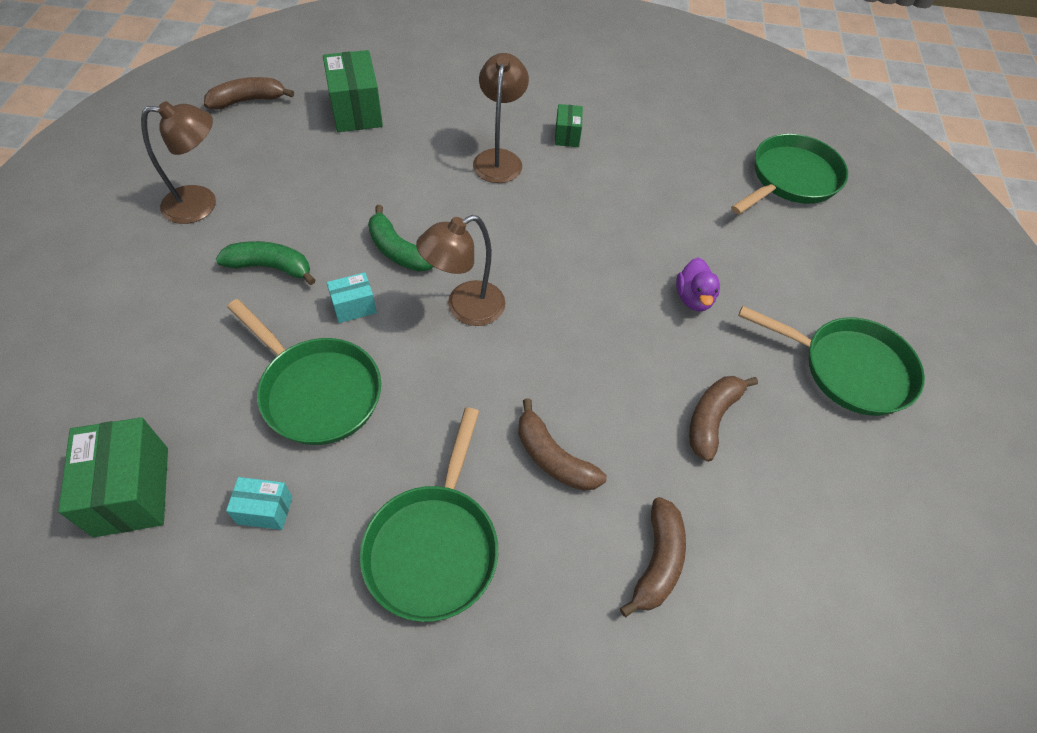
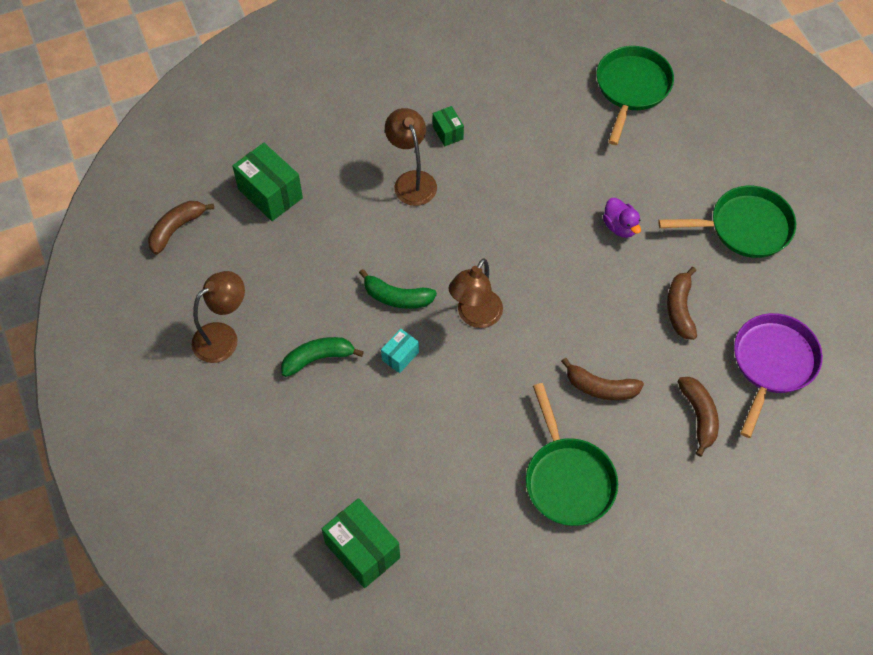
camera: 25 degrees left, 5 degrees up
turquoise box [226,477,292,530] -> none
green pan [227,299,381,445] -> none
none -> purple pan [734,313,823,438]

